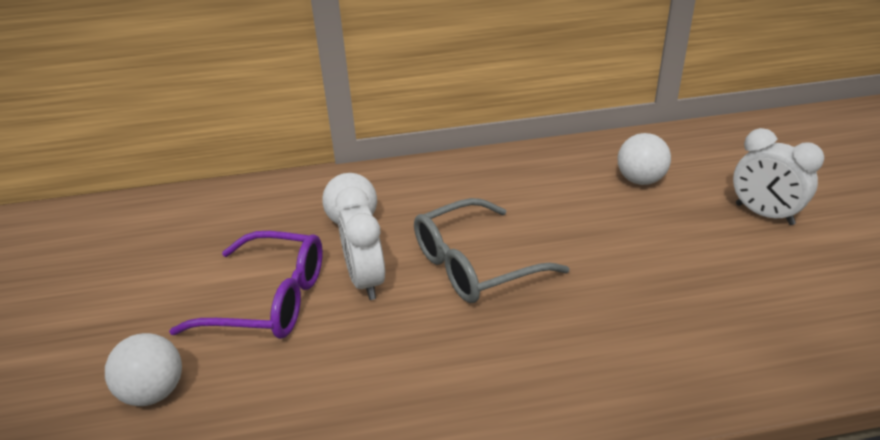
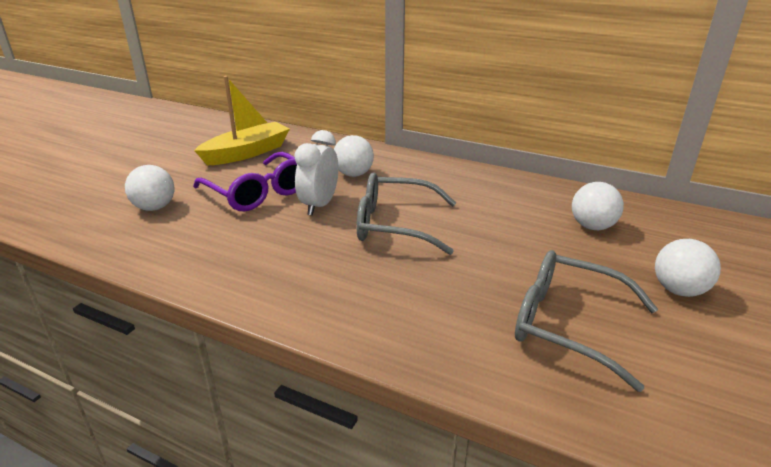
camera: 35 degrees right, 5 degrees down
white clock [733,128,824,225] -> white ball [655,239,721,297]
none -> yellow boat [194,76,290,165]
none -> grey glasses [515,250,658,392]

